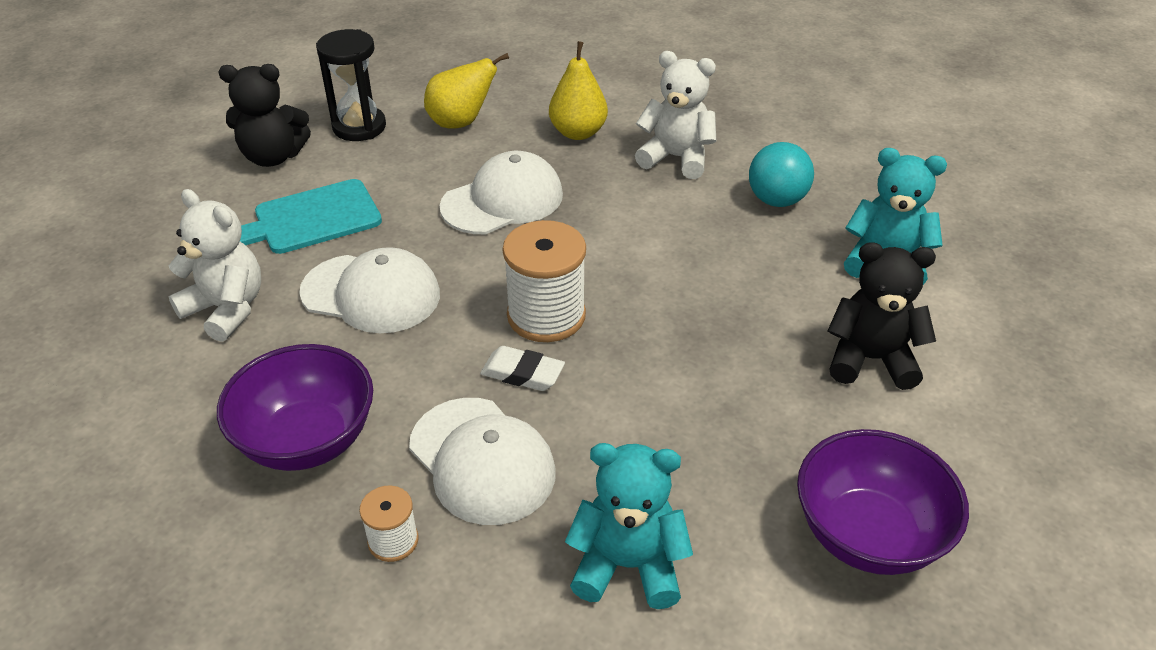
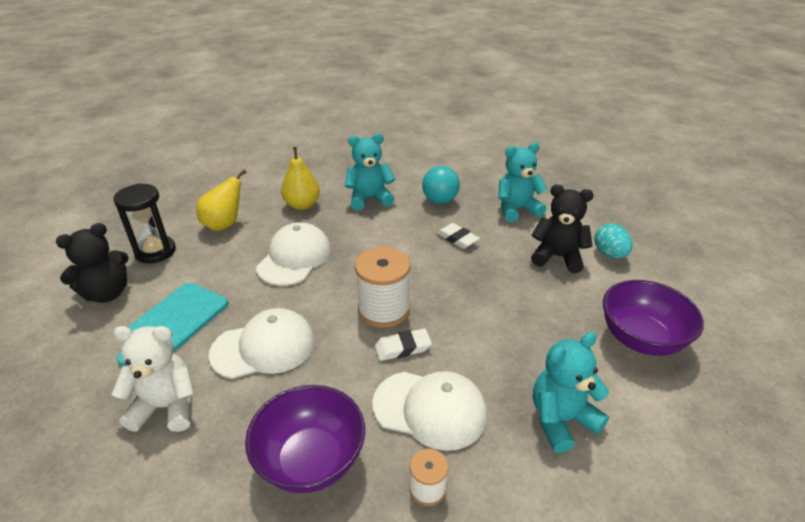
camera: 35 degrees left, 5 degrees down
white teddy bear [635,51,717,179] -> turquoise teddy bear [345,133,395,210]
black teddy bear [828,242,936,390] -> black teddy bear turned 45 degrees clockwise [531,185,594,273]
none -> white eraser [437,223,480,249]
none -> turquoise egg [594,224,633,258]

